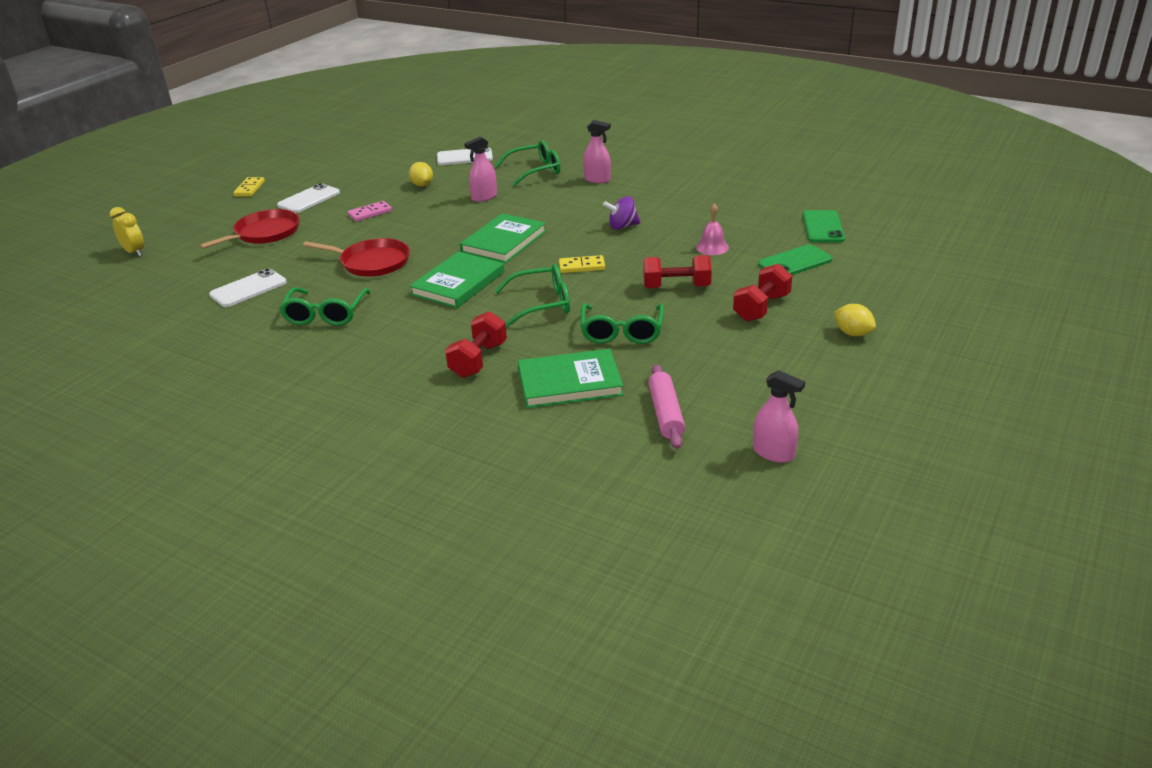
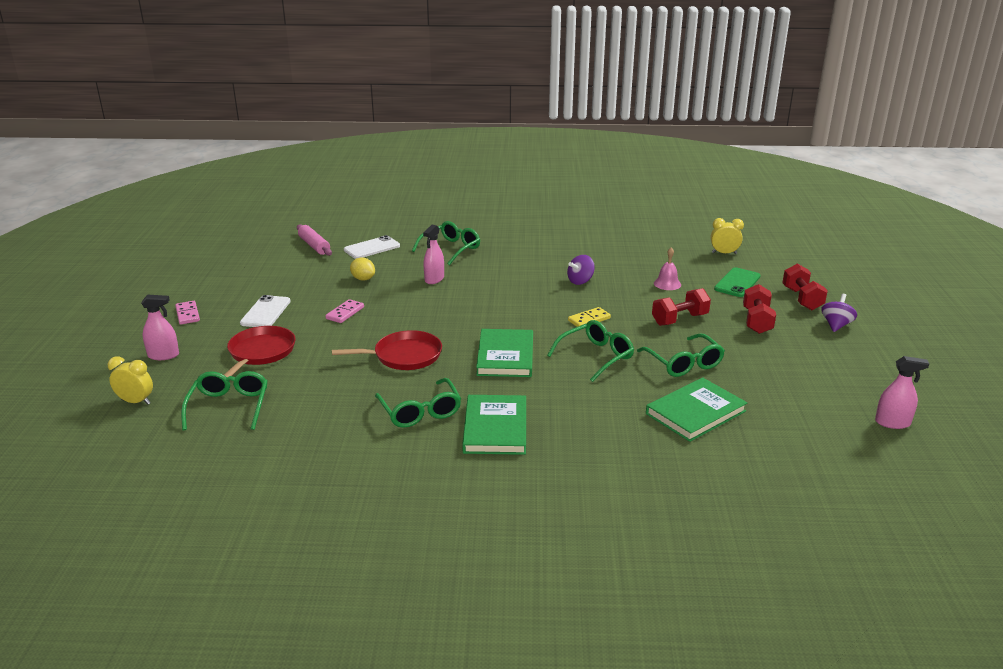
camera: 30 degrees left, 5 degrees down
white phone [209,268,287,307] -> none
yellow domino [233,177,265,196] -> pink domino [175,301,200,325]
red dumbbell [445,311,507,378] -> red dumbbell moved to [782,264,828,310]
green book [460,213,546,263] -> green book moved to [462,395,526,455]
pink spray bottle [583,120,611,183] -> pink spray bottle moved to [141,295,179,360]
pink rolling pin [648,364,685,449] -> pink rolling pin moved to [297,224,332,256]
green phone [803,210,845,242] -> yellow clock [711,218,744,254]
yellow lemon [834,304,876,336] -> purple spinning top [821,294,857,332]
none -> green glasses [181,371,267,430]

